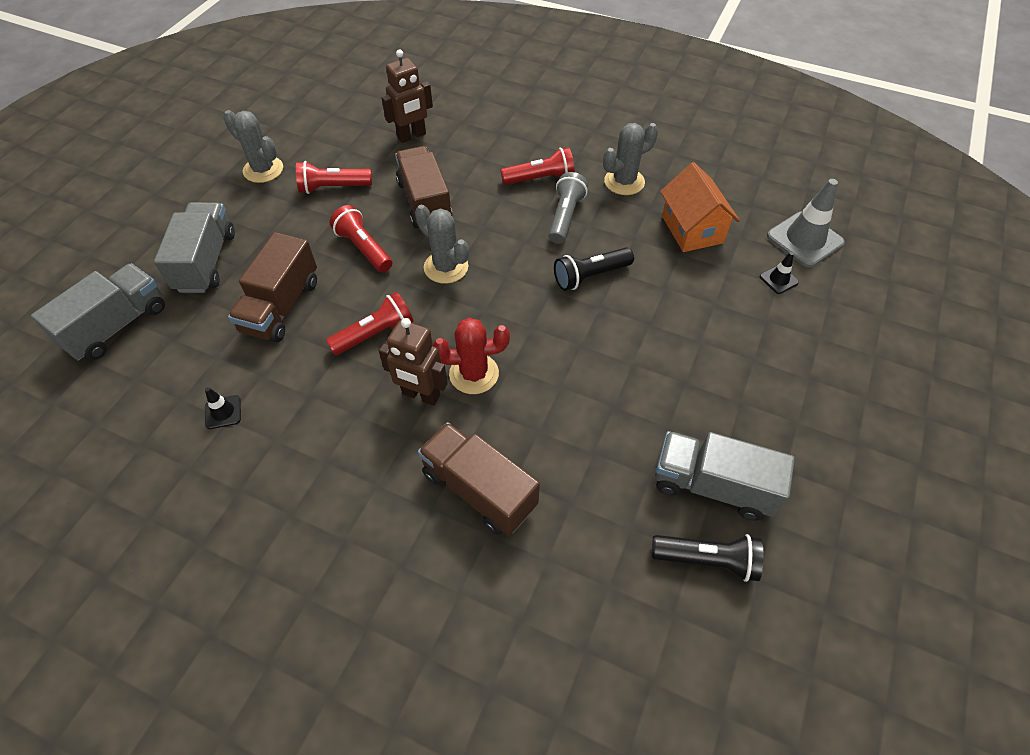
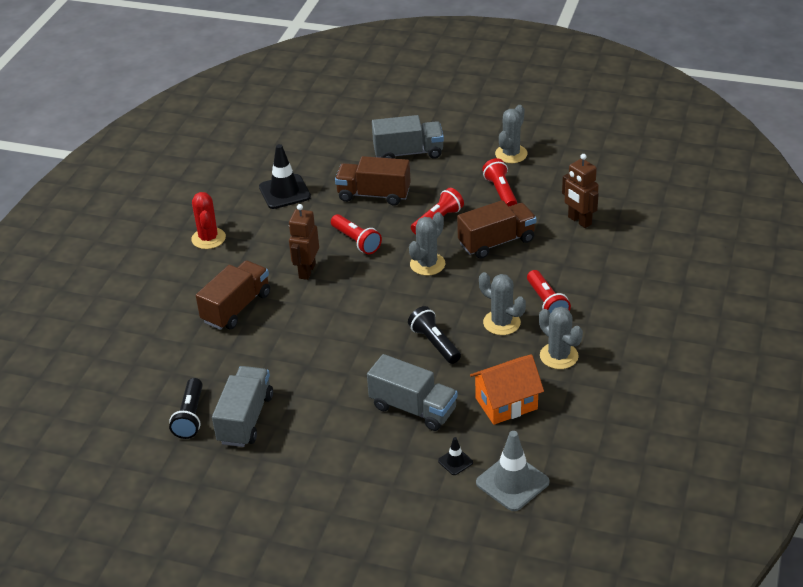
camera: 85 degrees right, 15 degrees down
grey truck [31,263,165,361] -> grey truck moved to [367,354,458,431]
black traffic cone [205,387,241,429] -> black traffic cone [259,144,311,209], size x2.05
red cactus [433,318,510,394] -> red cactus moved to [191,192,226,249]
grey flashlight [549,172,588,244] -> grey cactus [479,272,526,335]

